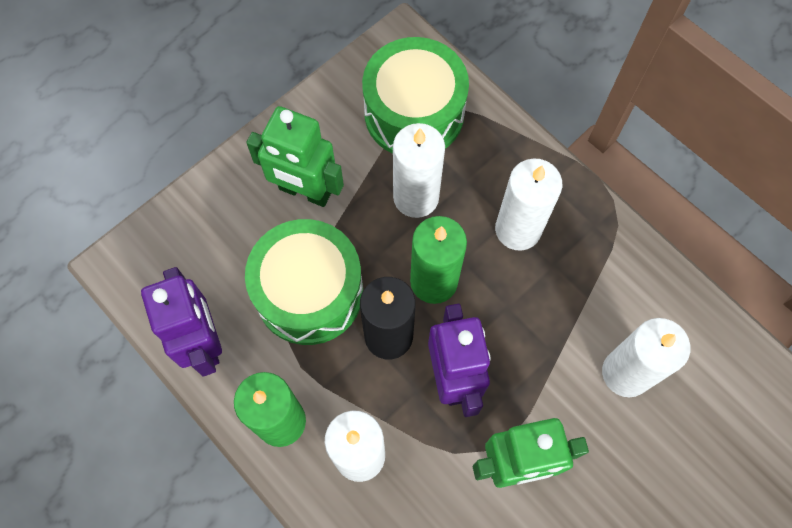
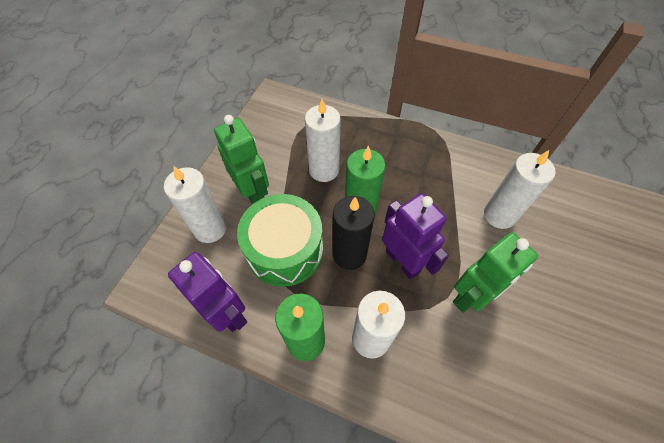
camera: 25 degrees left, 10 degrees down
green robot [246,106,344,207] -> green robot turned 120 degrees counterclockwise [214,115,269,204]
green drum [362,37,469,154] -> none
white candle [495,159,562,251] -> white candle moved to [164,166,227,243]

